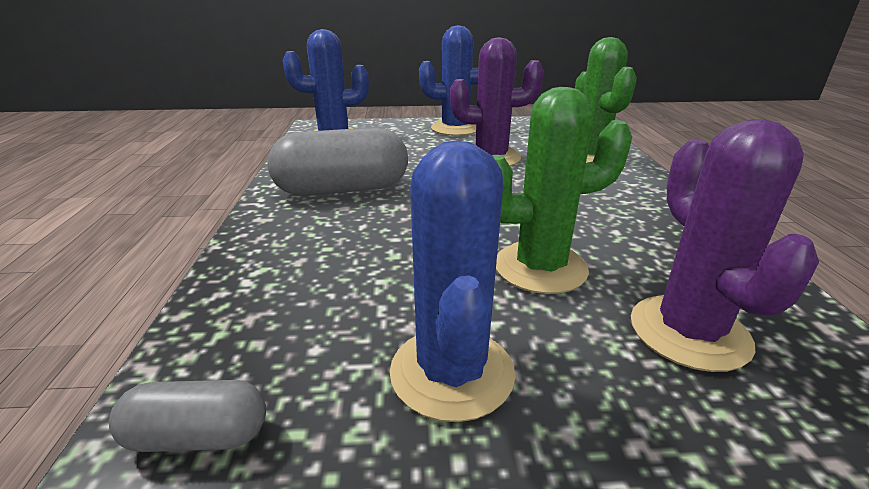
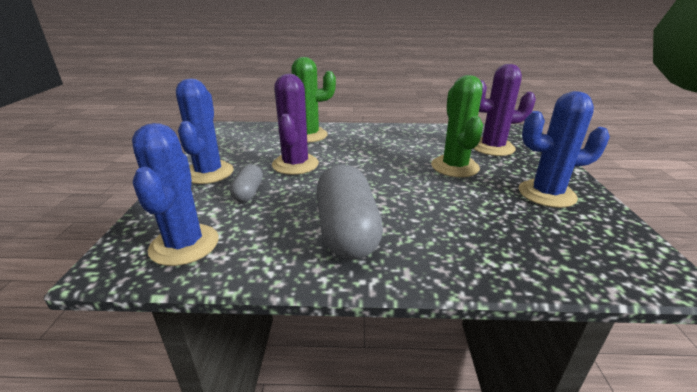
camera: 85 degrees left, 0 degrees up
grey capsule [109,380,266,452] -> grey capsule moved to [230,164,263,202]

